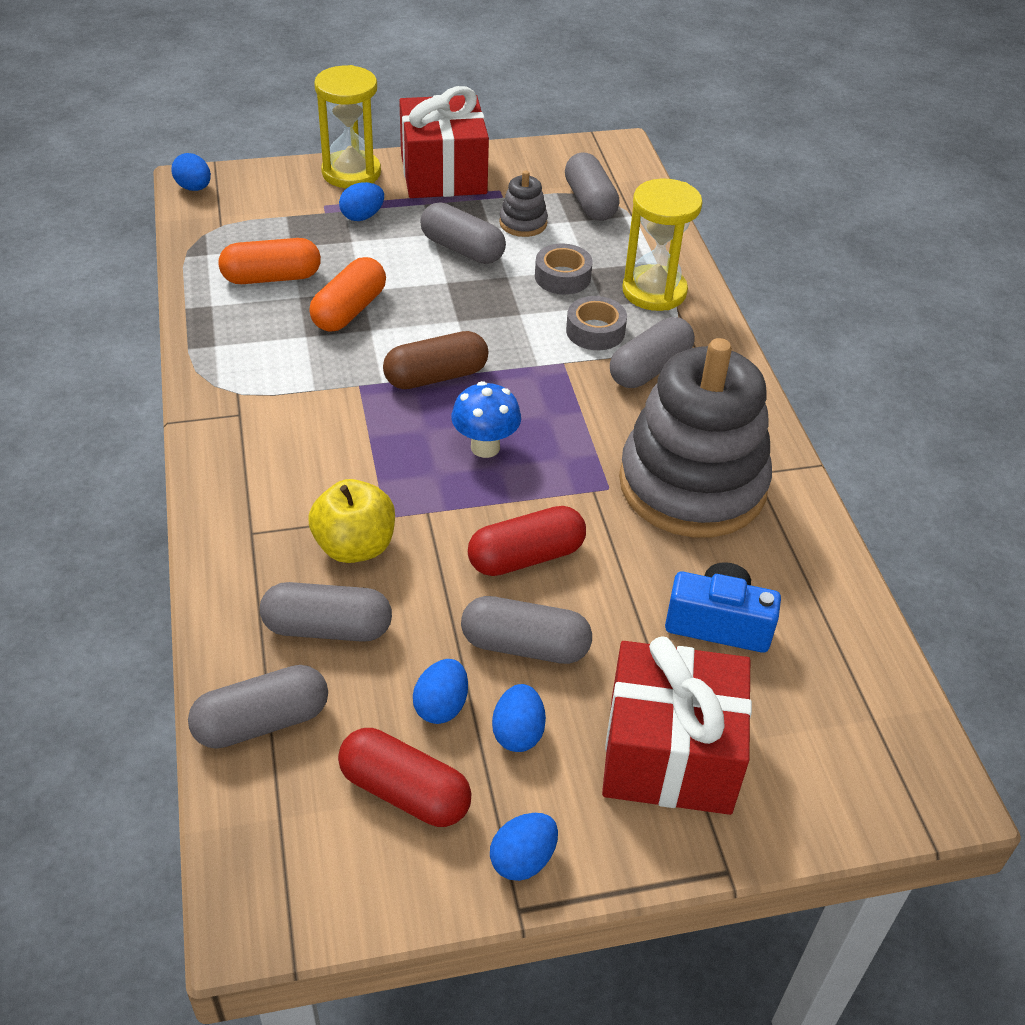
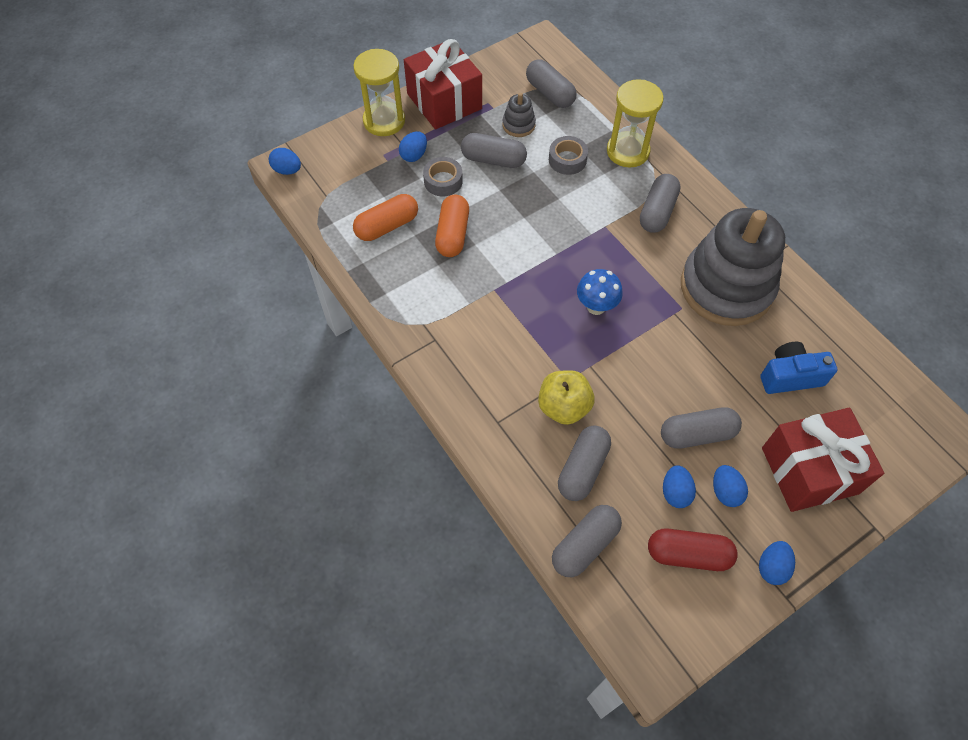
camera: 20 degrees left, 15 degrees up
grey capsule [260,582,392,642] -> grey capsule turned 45 degrees counterclockwise [558,426,611,501]
brown capsule [383,331,488,389] -> none
red capsule [468,506,586,576] -> none
grey tape [566,296,627,350] -> grey tape moved to [423,157,463,196]

